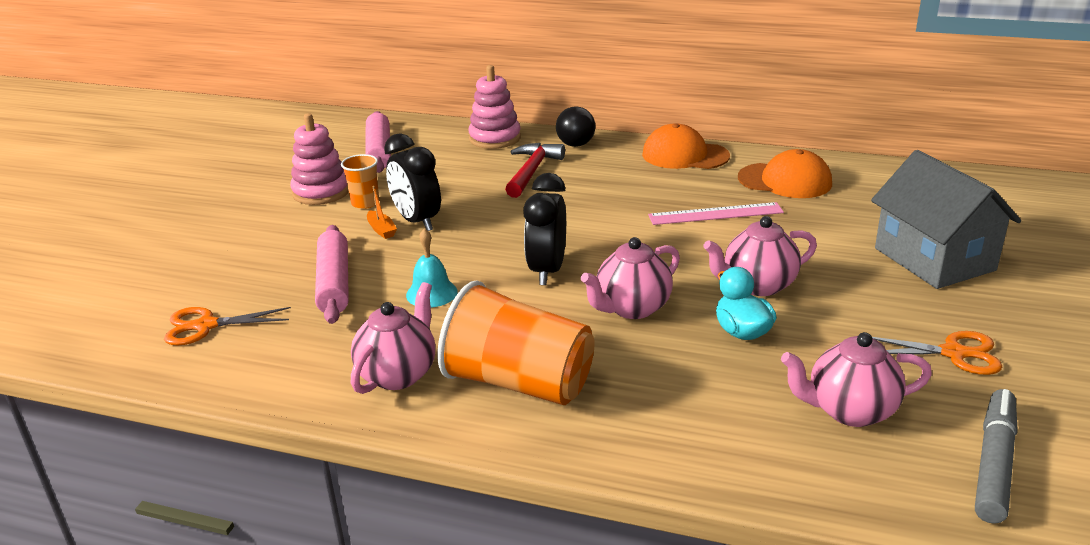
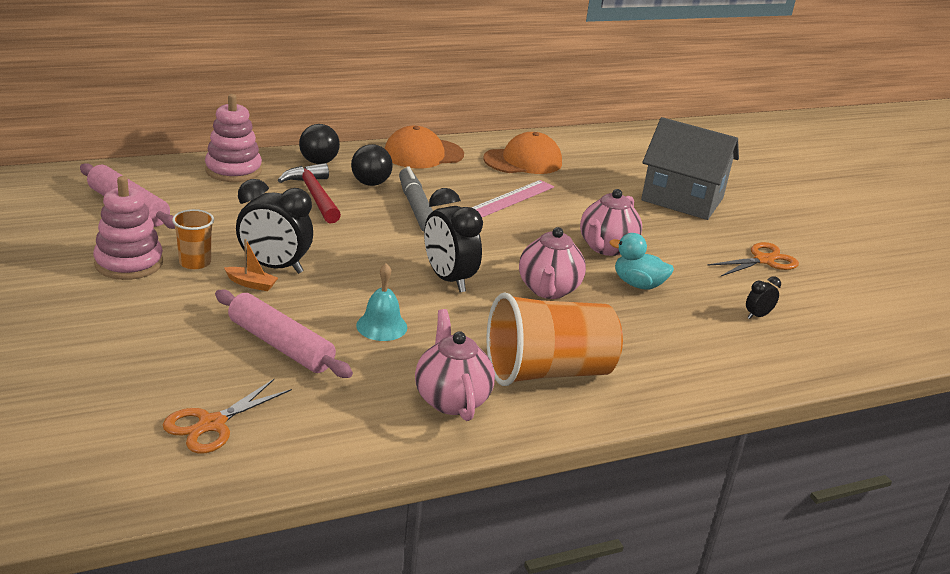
camera: 45 degrees left, 0 degrees up
pink teapot [781,332,932,427] -> black clock [746,277,781,319]
grey marker [975,389,1017,524] -> grey marker moved to [399,166,433,232]
none -> black ball [351,144,393,186]

